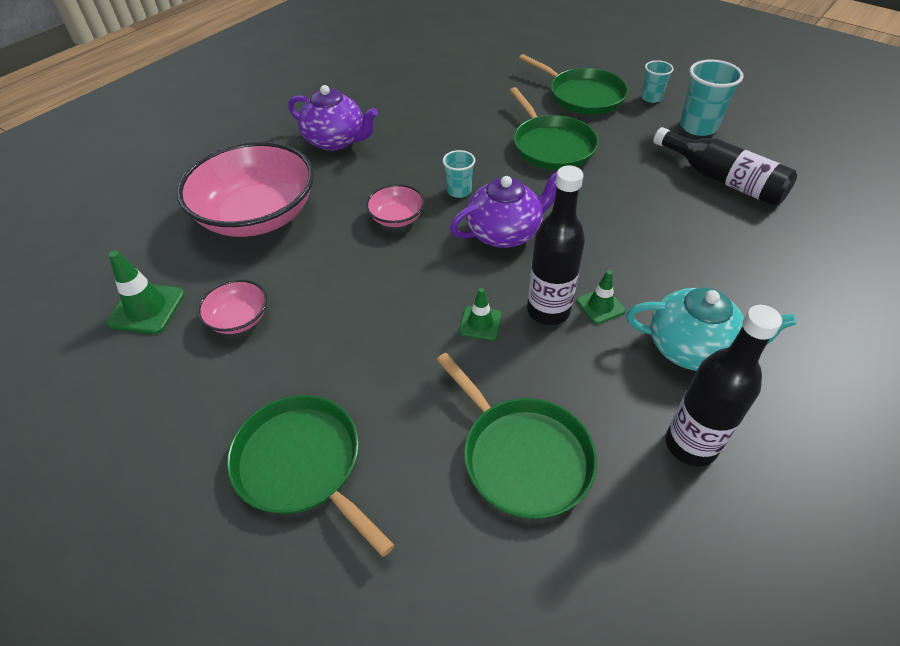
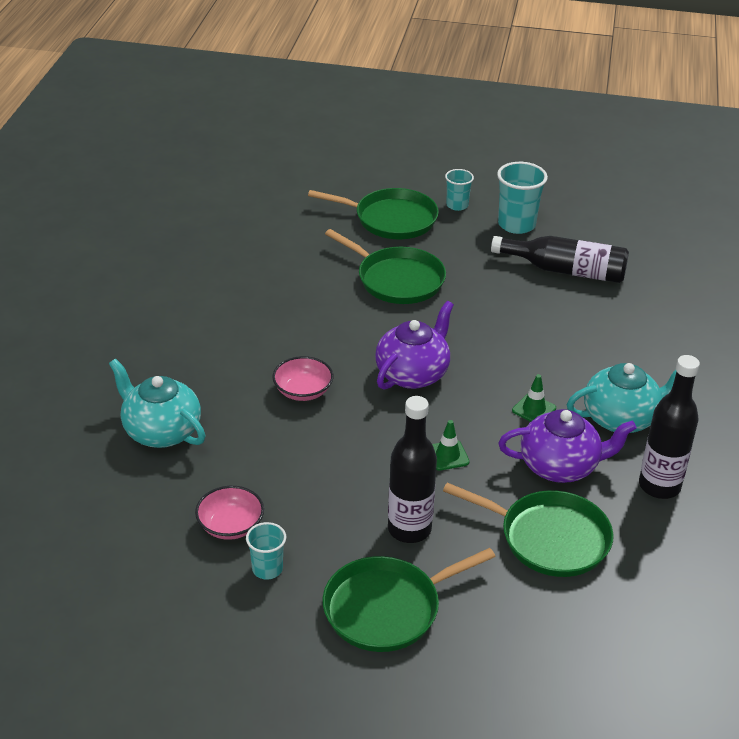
camera: 30 degrees left, 10 degrees down
green traffic cone [106,250,185,334] -> none
pink bowl [177,141,314,237] -> turquoise teapot [109,359,206,448]
green pan [227,395,395,557] -> green pan turned 45 degrees counterclockwise [323,548,496,652]
purple teapot [289,85,378,151] -> purple teapot moved to [498,409,637,483]
turquoise cup [443,150,475,198] -> turquoise cup moved to [246,522,286,579]
black bottle [527,165,585,325] -> black bottle moved to [388,396,437,543]

